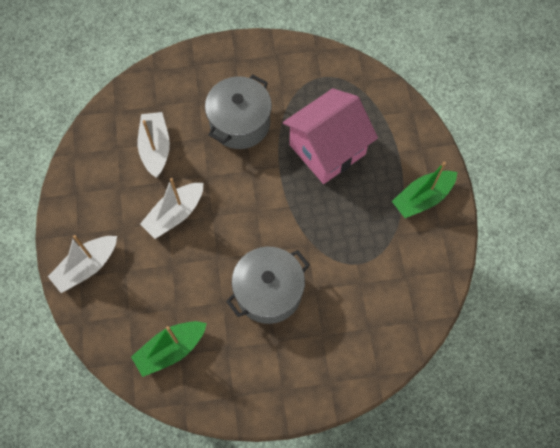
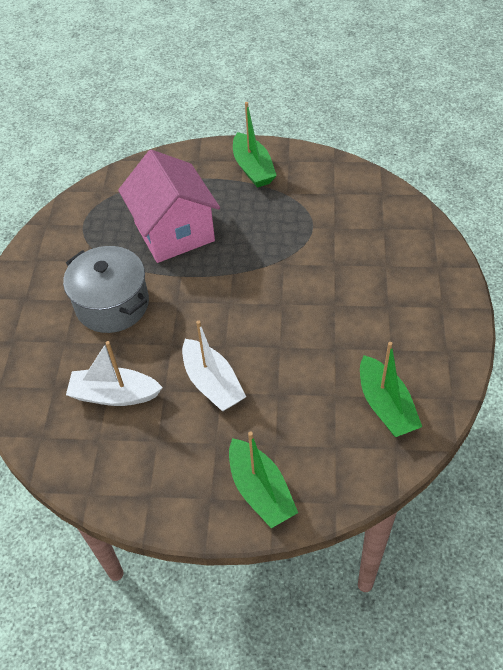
camera: 75 degrees left, 15 degrees down
white boat [48,235,117,293] -> green boat [229,431,298,528]
grey pot [226,247,310,324] -> none

